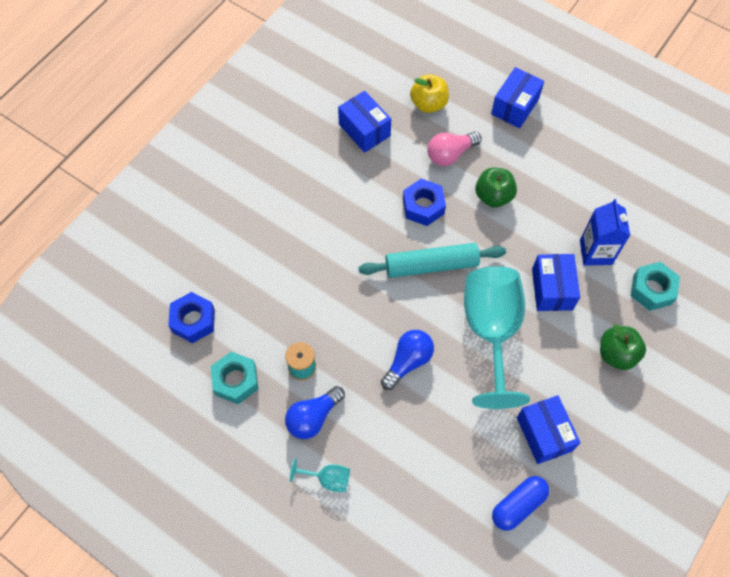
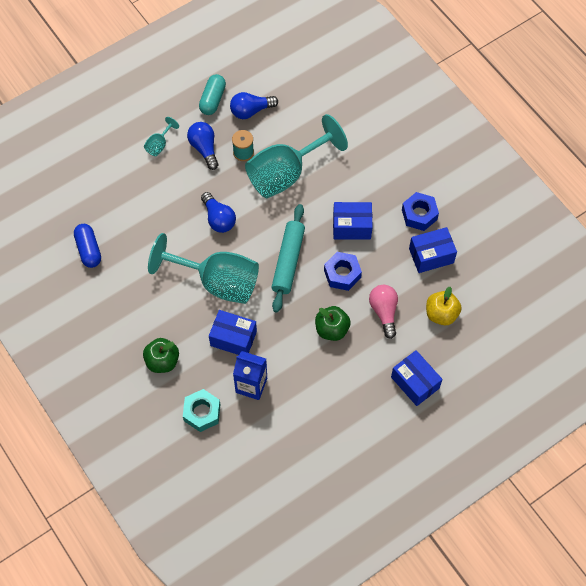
camera: 110 degrees right, 0 degrees up
blue nut [168,292,215,343] -> blue nut moved to [402,192,439,231]
turquoise nut [211,352,258,404] -> blue light bulb [230,92,278,119]
blue box [517,395,581,464] -> blue box moved to [333,202,373,240]
none -> turquoise capsule [199,74,226,115]
none -> turquoise goblet [245,114,348,198]

